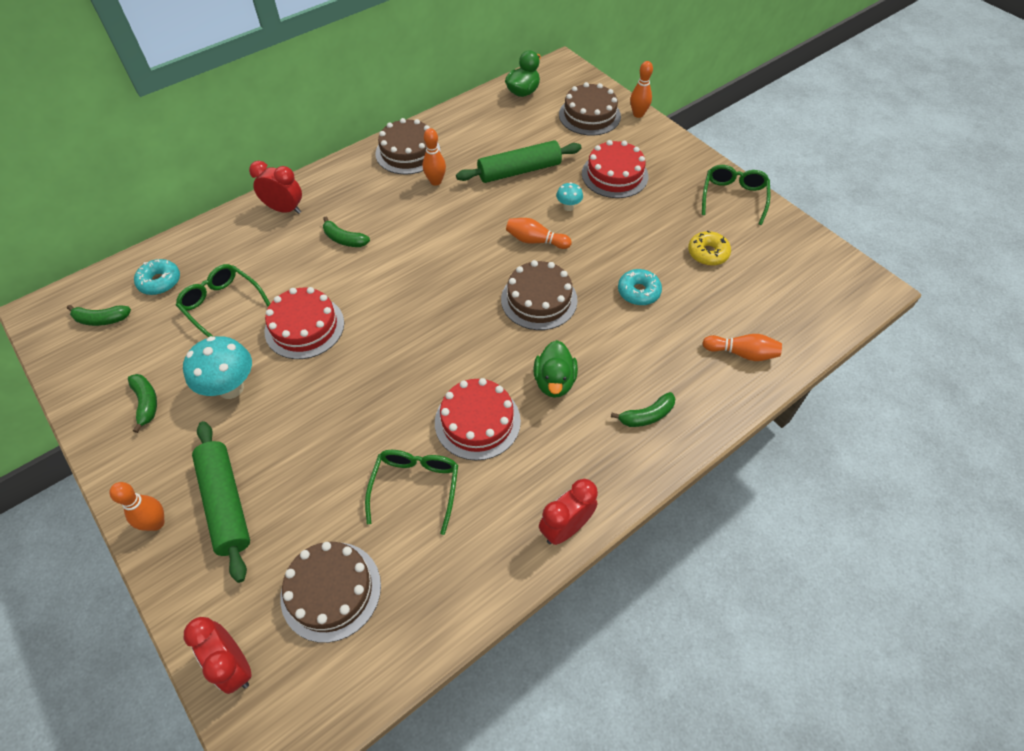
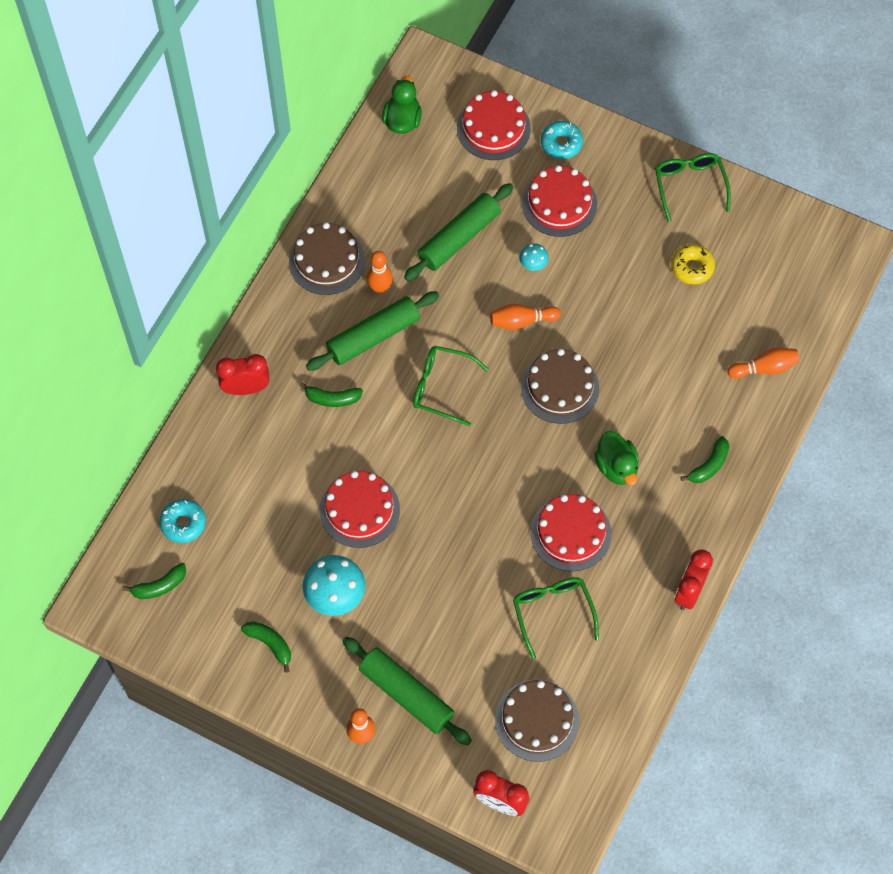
camera: 25 degrees left, 10 degrees up
green glasses [176,264,270,337] -> green glasses moved to [413,346,489,426]
brown cake [559,82,621,136] -> red cake [457,90,531,160]
turquoise donut [618,269,662,306] -> turquoise donut moved to [541,121,583,159]
orange bowling pin [630,61,653,118] -> none
none -> green rolling pin [306,291,439,371]

